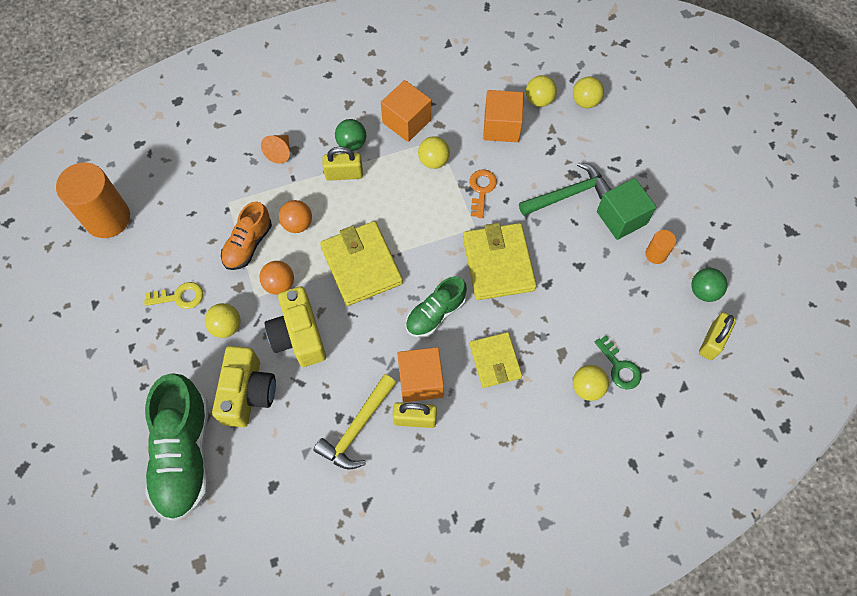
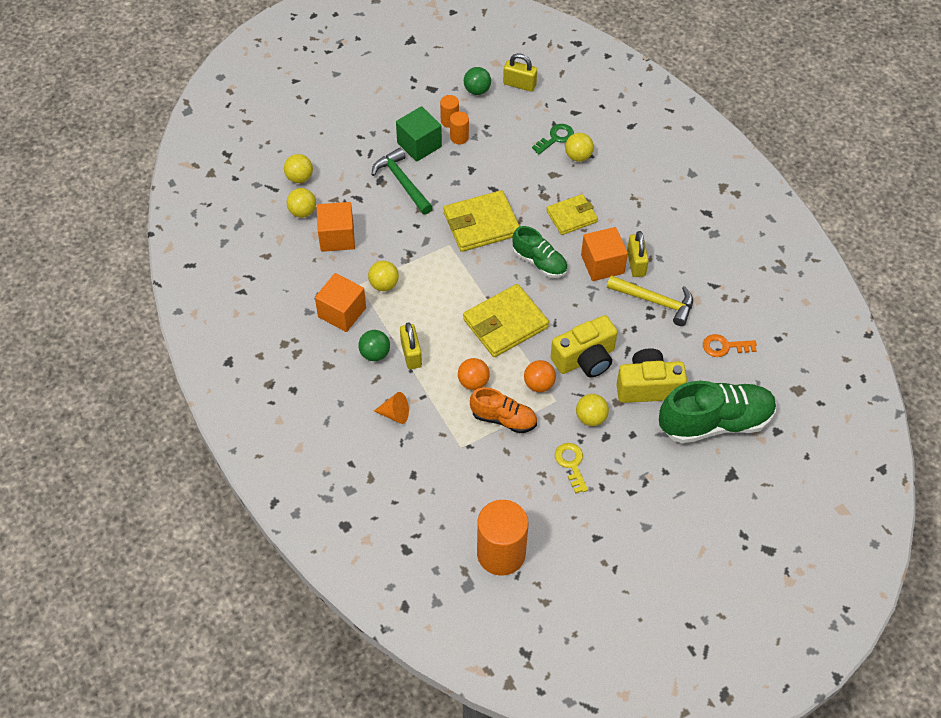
camera: 100 degrees left, 10 degrees down
orange key [469,169,497,218] -> orange key moved to [703,334,757,357]
none -> orange cylinder [450,111,469,144]

